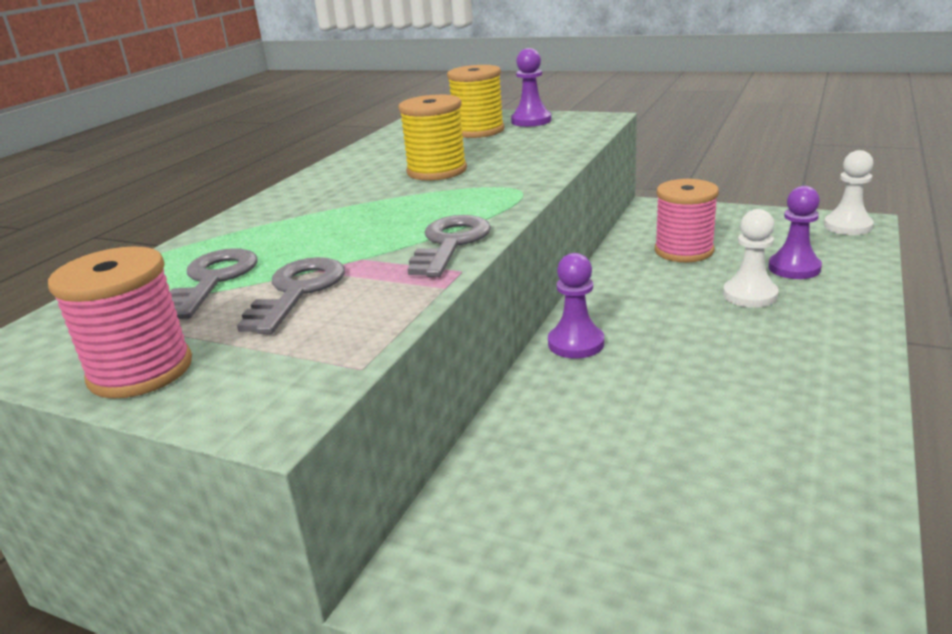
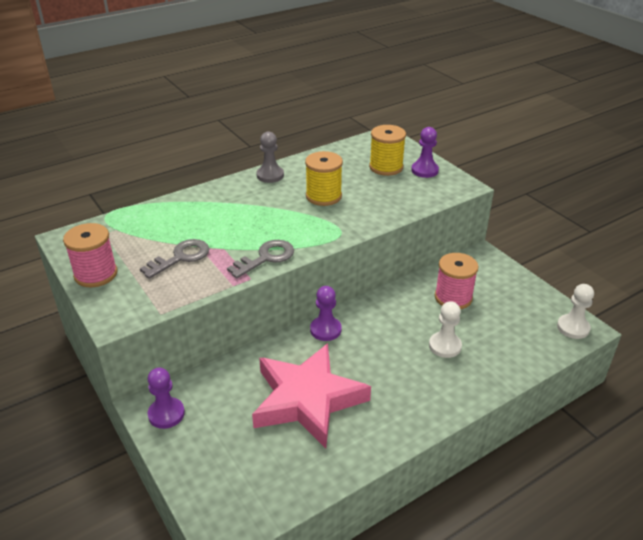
camera: 30 degrees right, 10 degrees up
grey key [169,248,258,319] -> none
purple pawn [768,186,822,279] -> purple pawn moved to [148,368,185,429]
none -> pink star [252,343,371,449]
none -> grey pawn [257,132,284,183]

